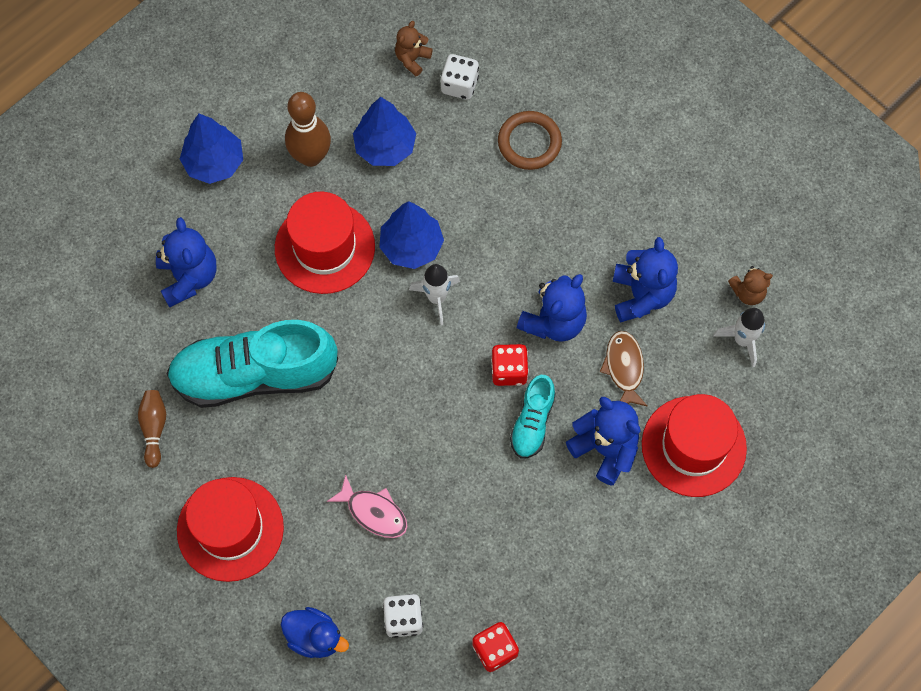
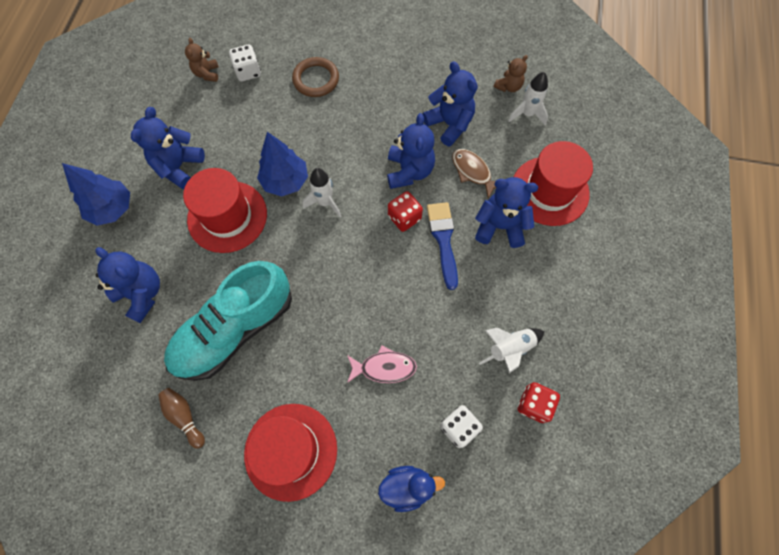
camera: 35 degrees left, 0 degrees up
brown bowling pin [285,92,331,167] -> blue teddy bear [131,107,205,189]
blue tree [353,97,416,166] -> none
turquoise shoe [510,375,556,459] -> blue brush [427,202,458,290]
none -> white rocket [479,328,544,373]

